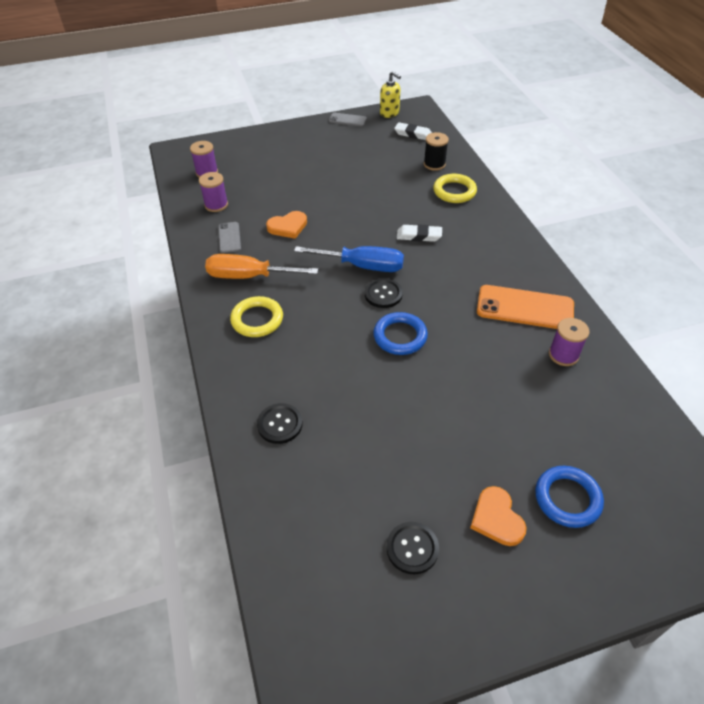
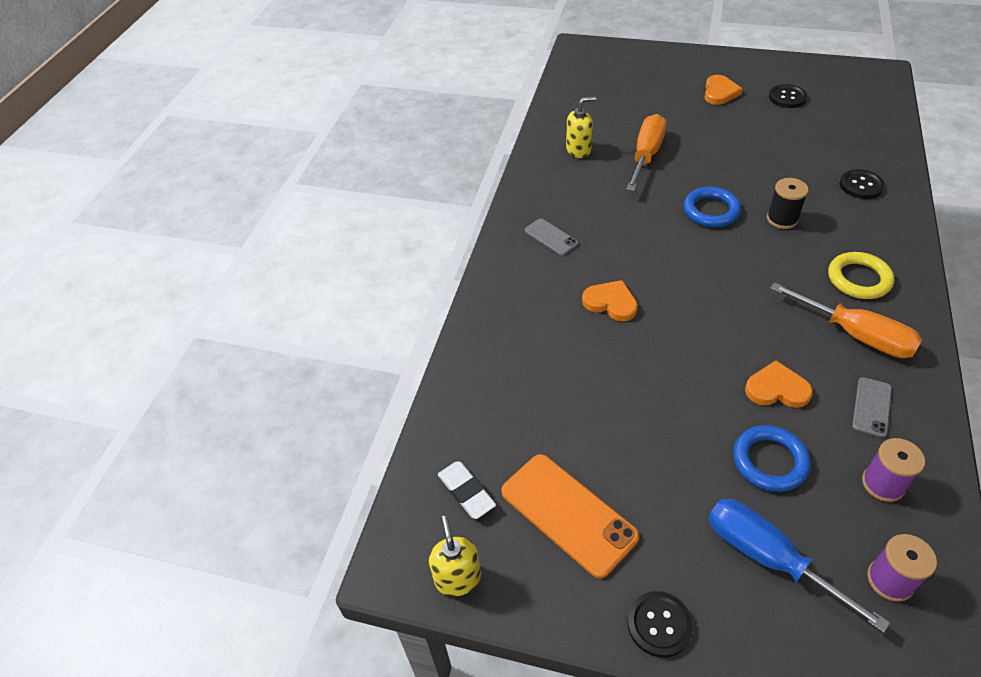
camera: 145 degrees left, 0 degrees up
blue screwdriver [294,246,404,272] -> blue screwdriver moved to [708,499,890,633]
grey phone [329,113,367,126] -> grey phone moved to [525,218,578,256]
black button [365,278,403,308] -> black button moved to [627,591,693,658]
white eraser [397,224,442,242] -> orange heart [582,280,638,321]
black spool [424,132,449,171] -> black spool moved to [767,178,809,229]
yellow ring [433,174,477,203] -> none
orange phone [477,285,574,329] -> orange phone moved to [501,454,639,578]
blue ring [535,466,604,528] -> blue ring moved to [733,425,811,492]
purple spool [549,318,590,366] -> yellow soap dispenser [566,96,596,158]
none -> orange screwdriver [626,114,667,191]

